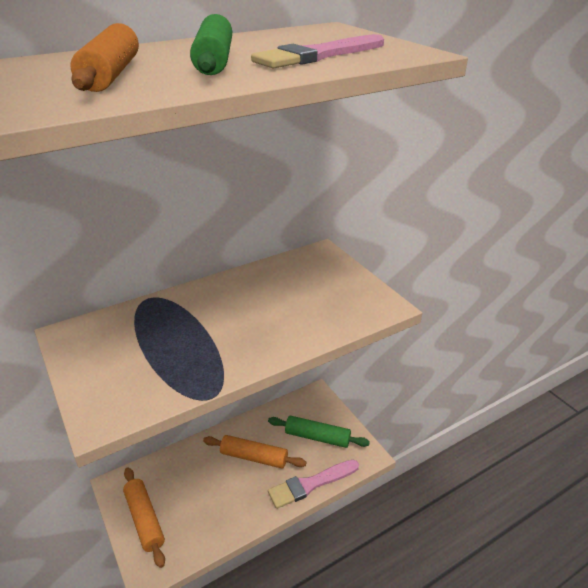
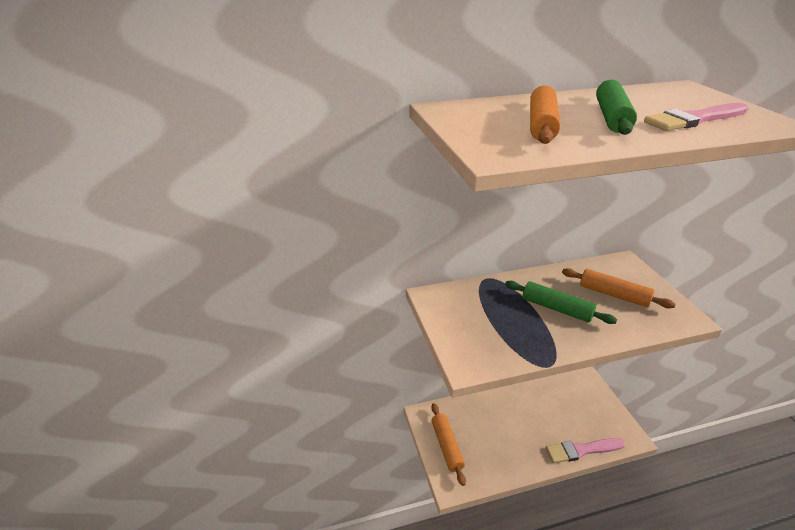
camera: 15 degrees right, 0 degrees up
orange rolling pin [203,435,306,469] -> orange rolling pin moved to [562,268,676,308]
green rolling pin [268,416,370,448] -> green rolling pin moved to [505,281,617,324]

